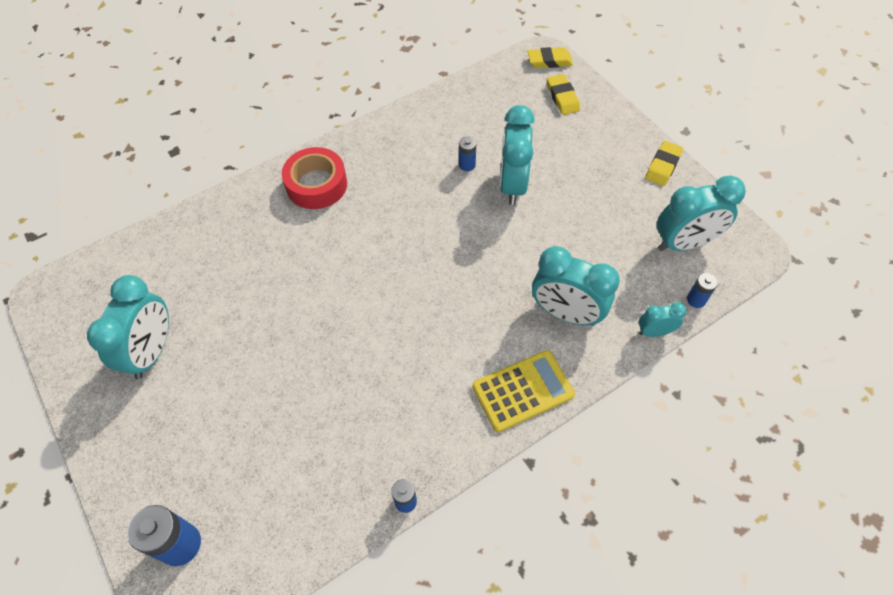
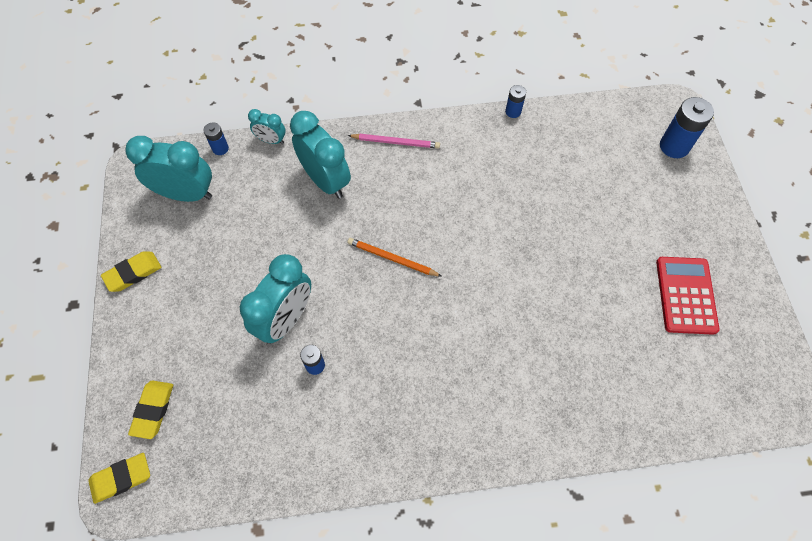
camera: 155 degrees left, 5 degrees up
turquoise clock [87,275,169,379] -> red calculator [656,257,719,335]
red tape [282,147,347,209] -> none
yellow calculator [472,350,575,432] -> pink pencil [347,134,440,149]
yellow eraser [527,47,573,68] -> yellow eraser turned 45 degrees counterclockwise [88,453,150,504]
none -> orange pencil [347,238,442,277]

